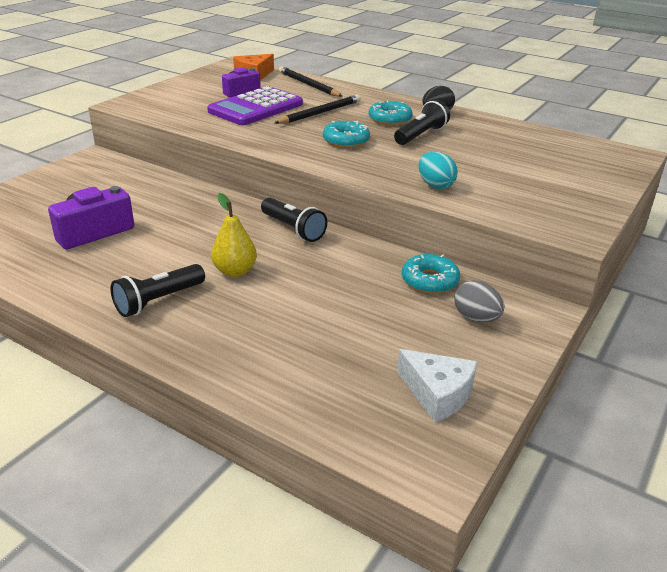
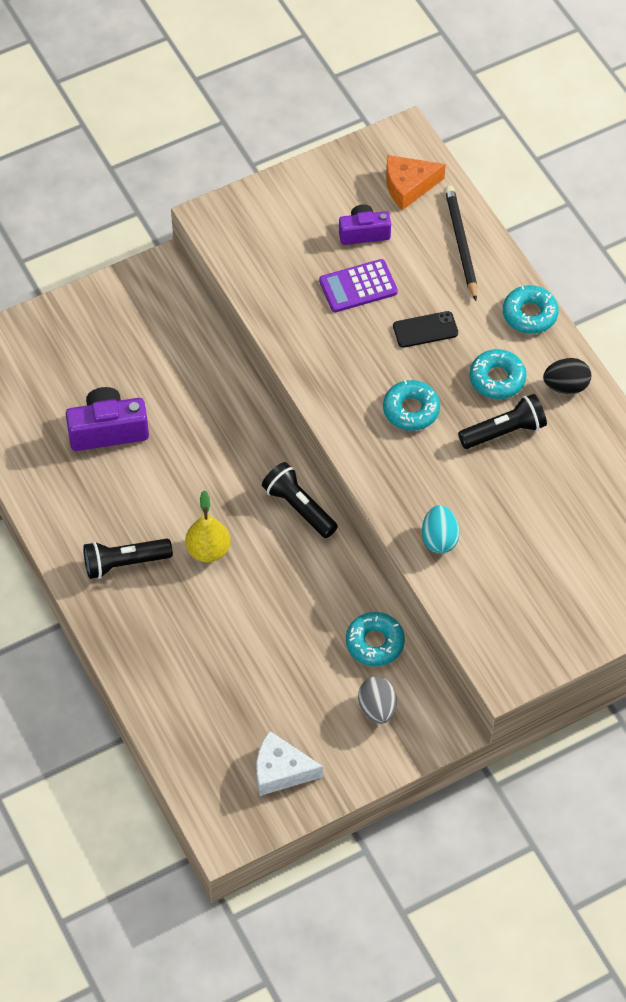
camera: 30 degrees right, 25 degrees up
purple calculator [207,86,303,125] -> purple calculator [319,259,398,312], size x0.64
black flashlight [261,198,327,242] -> black flashlight turned 150 degrees clockwise [262,462,338,538]
black pencil [275,95,361,124] -> black phone [393,311,458,348]
white cheese [397,349,477,423] -> white cheese turned 120 degrees clockwise [256,731,323,796]
none -> turquoise donut [503,285,559,334]

